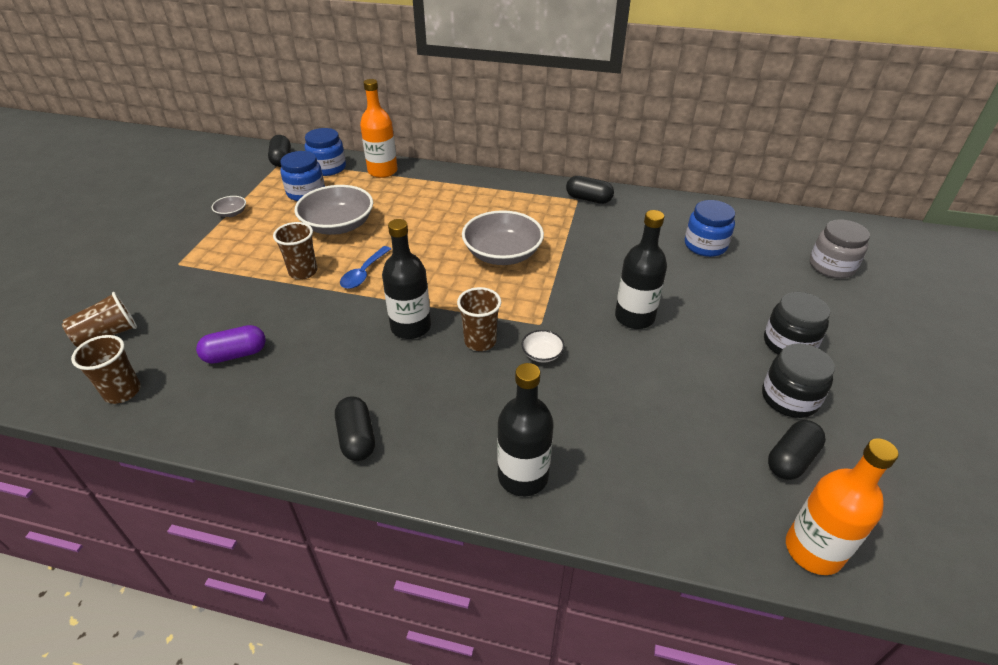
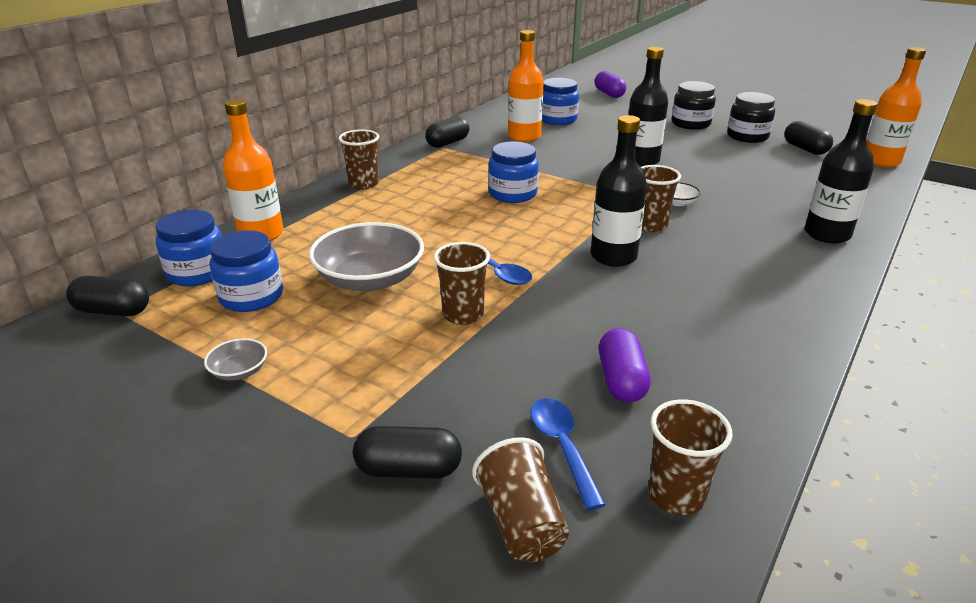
camera: 70 degrees left, 10 degrees down
black capsule [335,396,375,461] -> black capsule moved to [353,426,462,479]
grey bowl [462,210,544,265] -> blue jar [488,142,539,203]
grey jar [810,219,870,278] -> purple capsule [595,71,626,98]
none -> brown cup [338,129,379,190]
none -> orange bottle [508,30,544,142]
none -> blue spoon [530,398,606,510]

